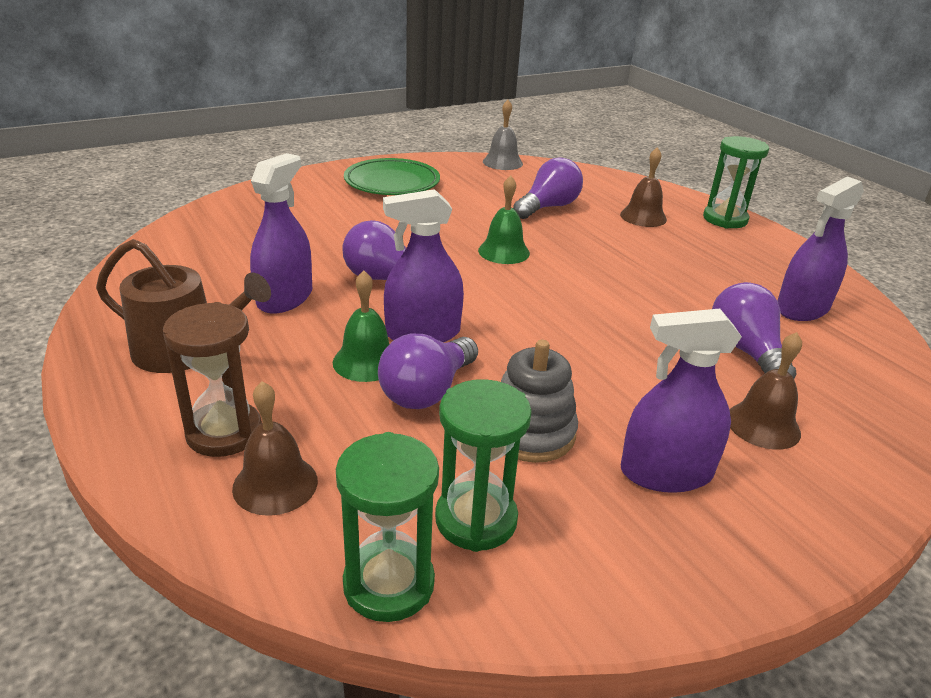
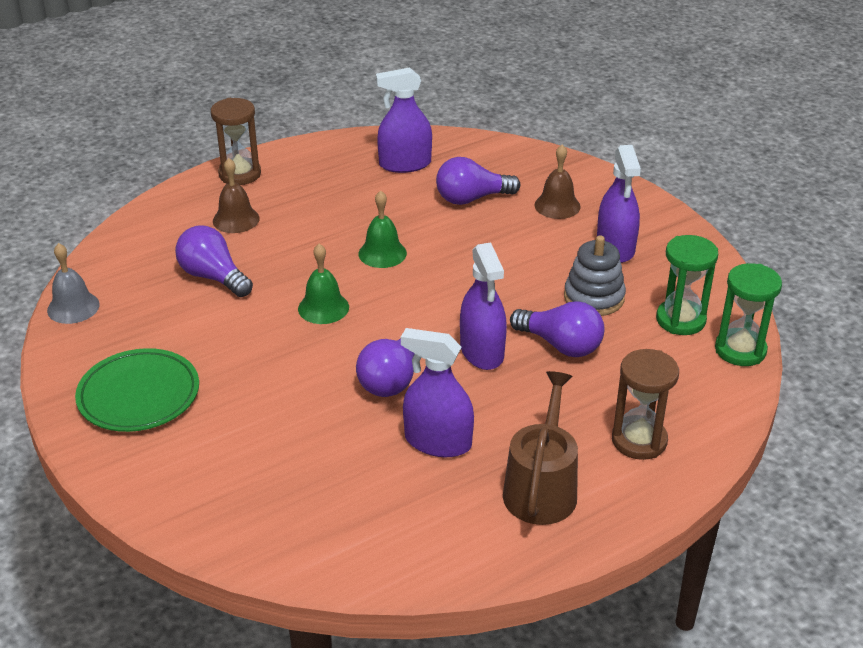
camera: 90 degrees left, 5 degrees up
brown bell [232,381,318,516] -> none
green bell [333,270,389,382] -> green bell moved to [358,191,407,268]
green hourglass [703,136,769,228] -> brown hourglass [211,98,261,185]
purple spray bottle [777,176,864,321] -> purple spray bottle turned 120 degrees clockwise [376,68,432,173]

